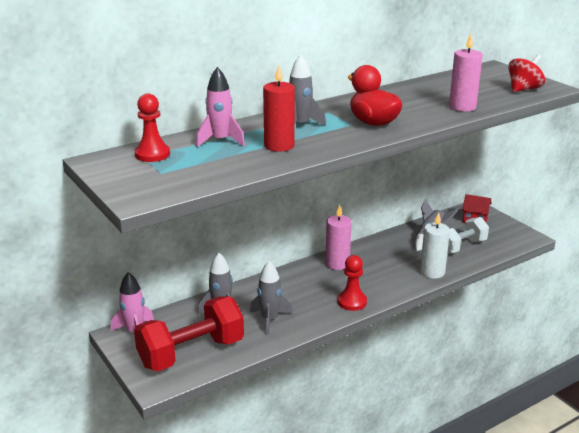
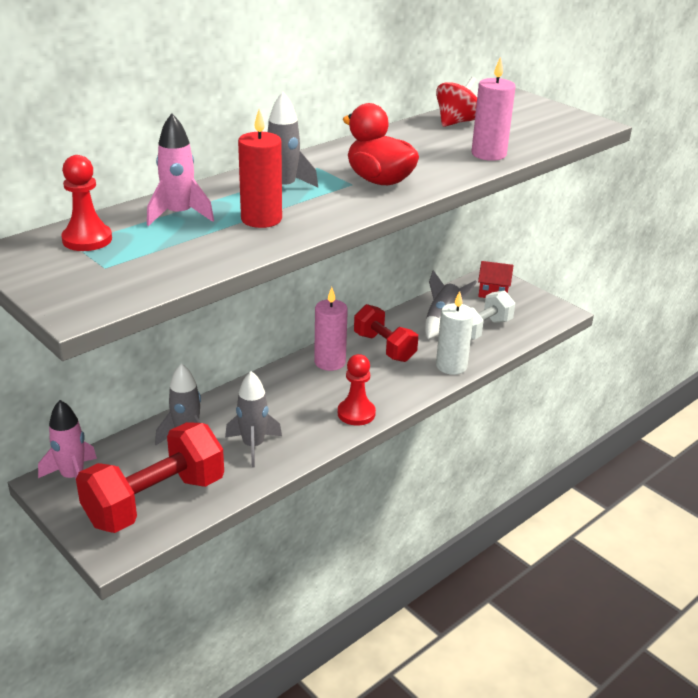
camera: 10 degrees left, 5 degrees up
red spinning top [508,55,545,92] -> red spinning top moved to [436,77,477,127]
none -> red dumbbell [354,304,418,362]

